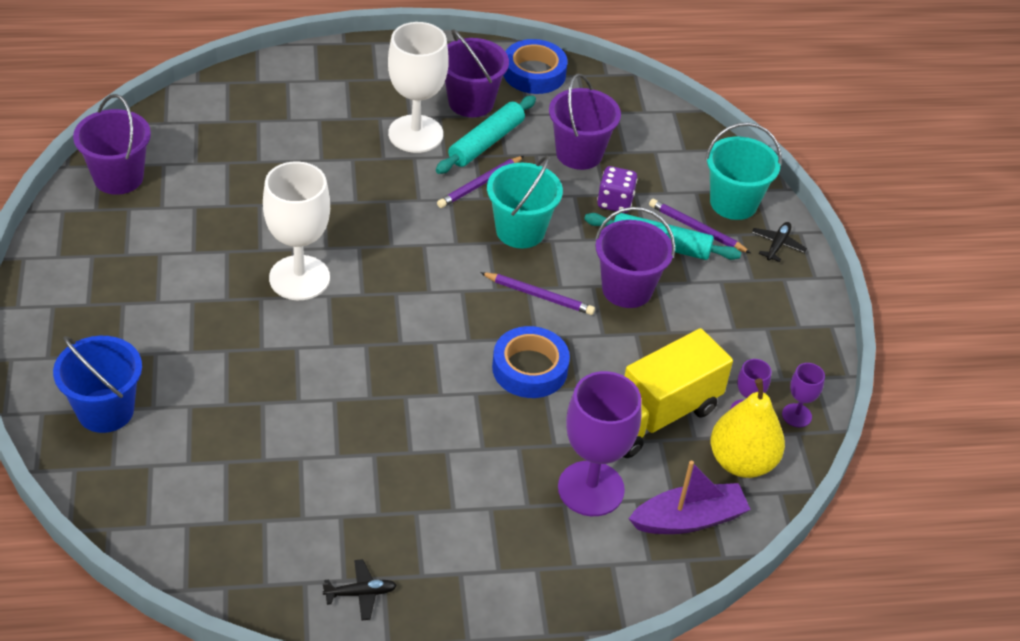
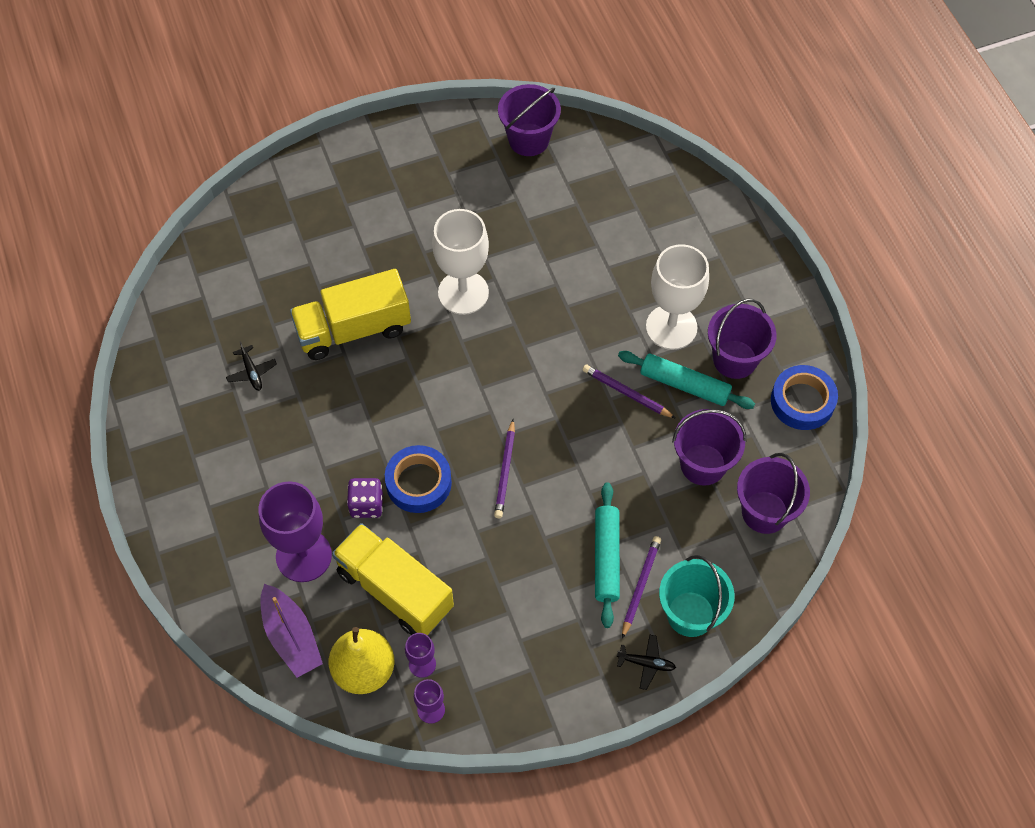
camera: 80 degrees right, 15 degrees up
blue bucket [53,336,142,433] -> none
black plane [322,559,397,621] -> black plane moved to [226,341,277,391]
turquoise bucket [487,155,563,248] -> none
purple bucket [595,207,675,308] -> purple bucket moved to [737,453,810,534]
purple dice [597,166,637,213] -> purple dice moved to [347,478,383,518]
none -> yellow truck [290,269,411,360]

